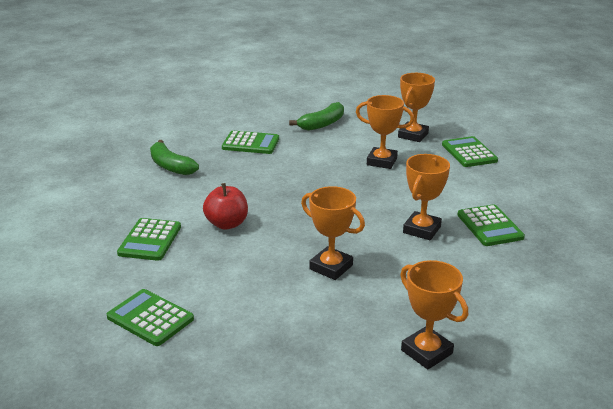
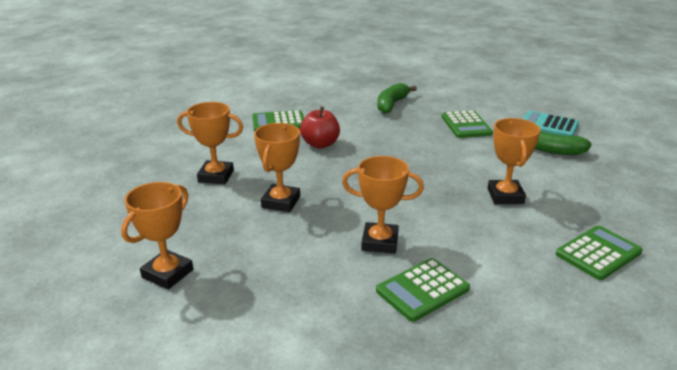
camera: 70 degrees right, 0 degrees up
green calculator [107,289,194,346] -> none
orange trophy [398,73,435,142] -> orange trophy moved to [177,102,243,184]
none -> turquoise calculator [523,111,579,136]

